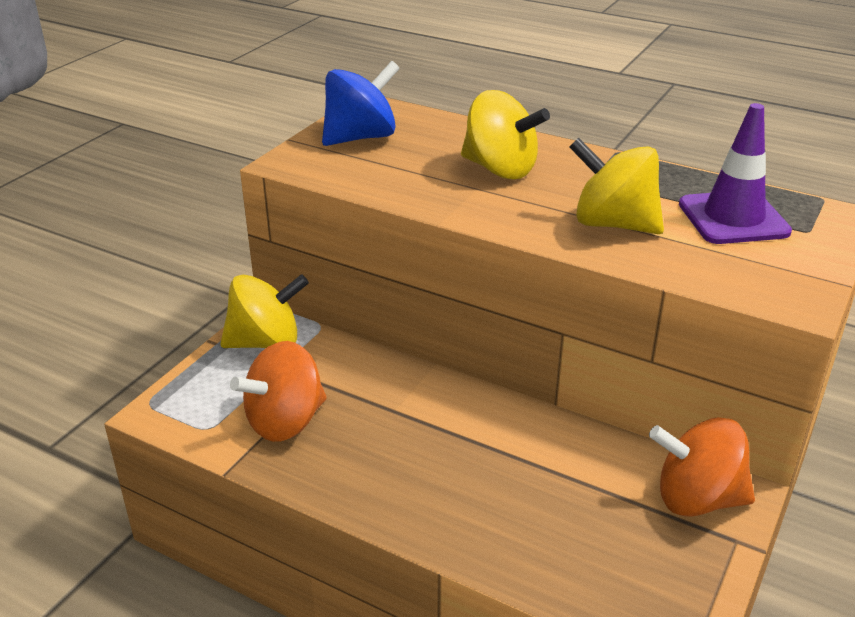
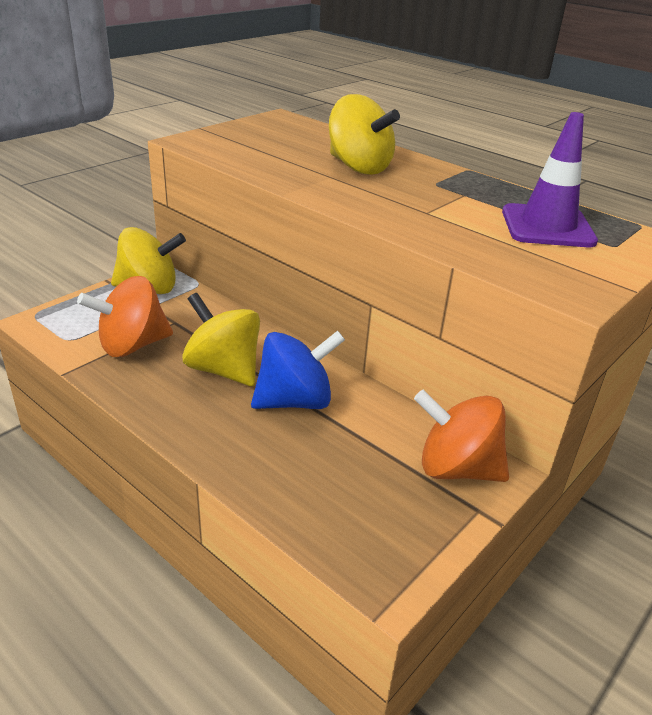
camera: 10 degrees right, 0 degrees up
blue spinning top [322,61,400,146] -> blue spinning top moved to [251,331,345,409]
yellow spinning top [569,138,664,234] -> yellow spinning top moved to [182,293,260,386]

